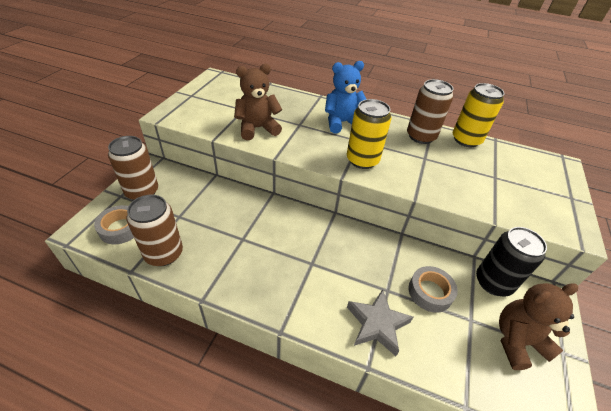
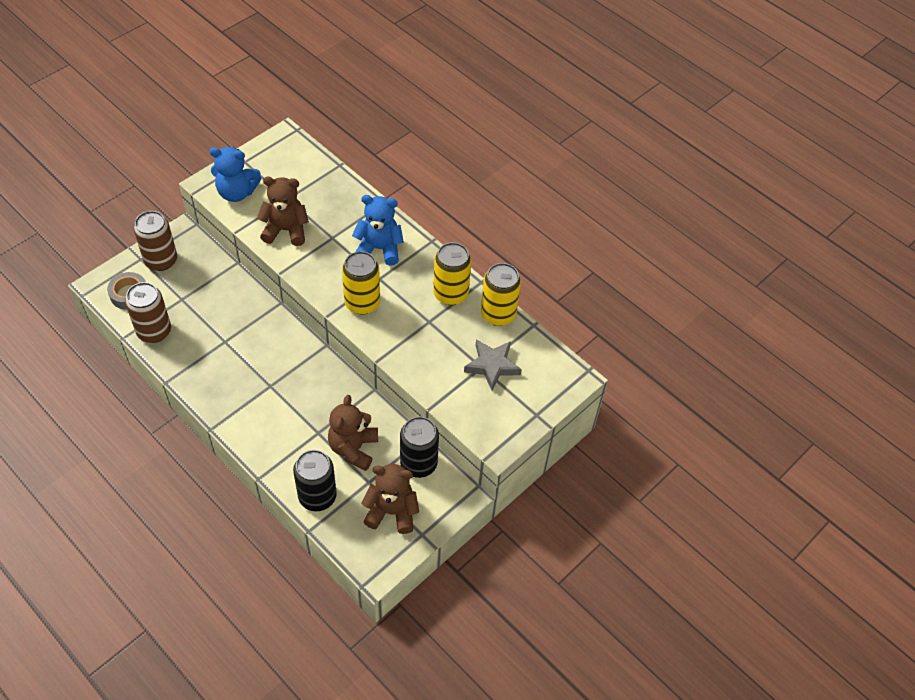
camera: 25 degrees right, 10 degrees up
grey star [347,289,413,356] -> grey star moved to [464,339,522,390]
brown can [407,79,454,144] -> yellow can [433,242,471,305]
grey tape [408,266,458,313] -> brown teddy bear [328,395,378,471]
none -> blue teddy bear [209,147,261,202]
none -> black can [293,450,337,511]

